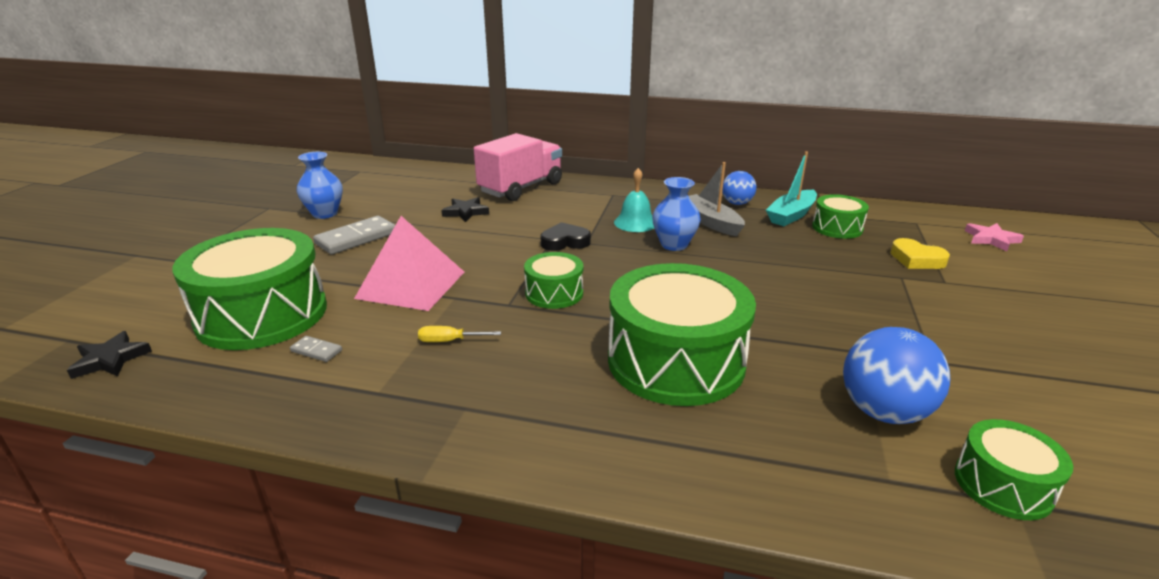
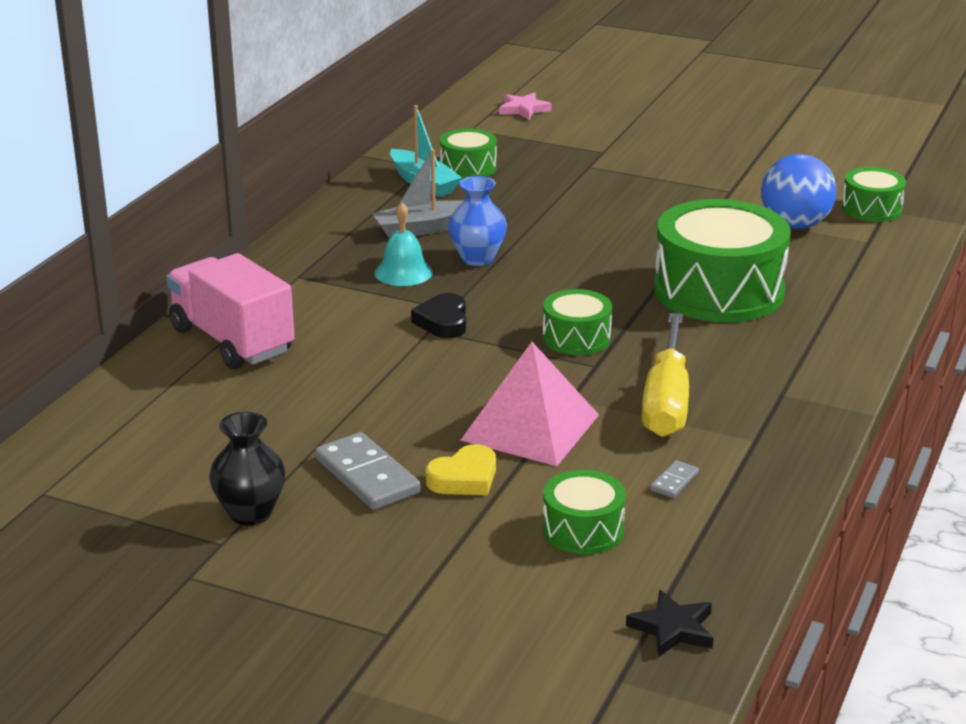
camera: 80 degrees left, 0 degrees up
green drum [172,228,327,350] -> green drum [542,470,626,554], size x0.50
blue vase [297,152,343,219] -> black vase [209,412,285,525]
yellow screwdriver [418,326,501,342] -> yellow screwdriver [642,313,689,437], size x2.44
black star [441,197,489,222] -> none
blue ball [722,171,756,205] -> none
yellow heart [890,238,950,269] -> yellow heart moved to [426,444,496,495]

